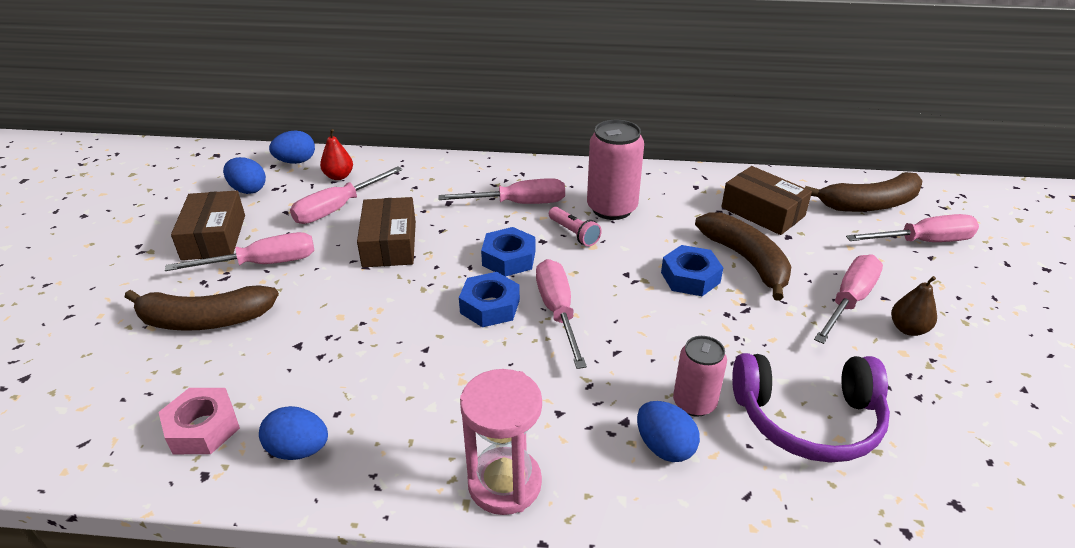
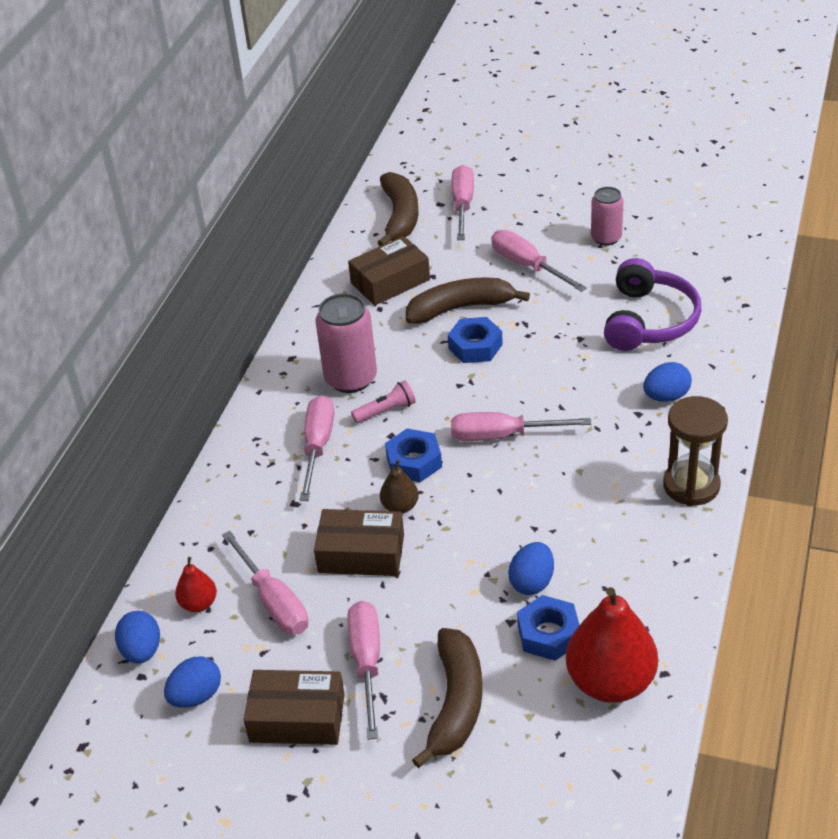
camera: 75 degrees left, 5 degrees up
pink nut [158,388,240,454] -> red pear [566,587,658,703]
blue egg [259,406,328,460] -> blue egg moved to [508,542,554,595]
blue nut [459,272,520,327] -> blue nut moved to [517,595,579,661]
pink hourglass [460,369,542,515] -> brown hourglass [663,396,728,506]
pink can [673,336,727,417] -> pink can moved to [591,187,624,246]
brown pear [891,276,937,336] -> brown pear moved to [380,460,419,514]

